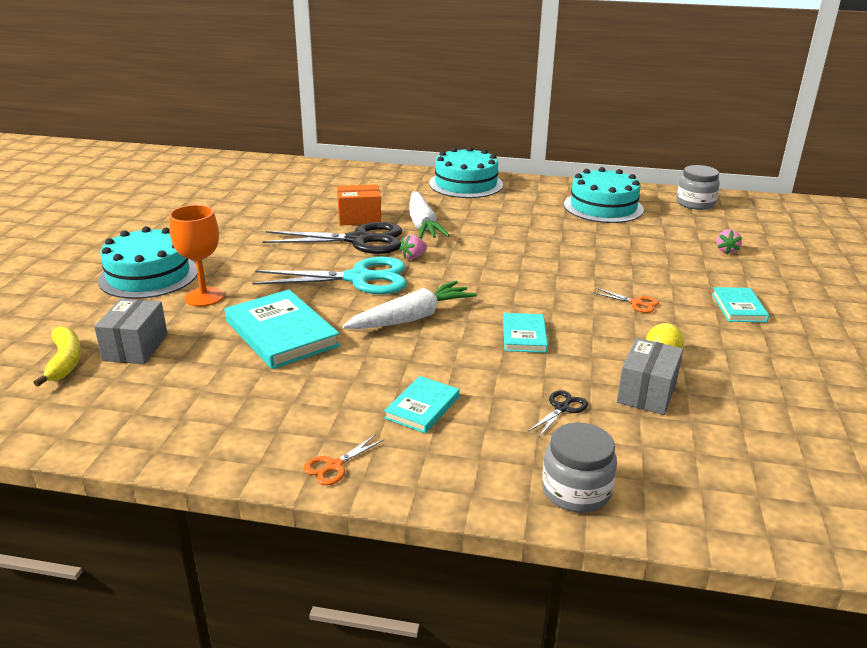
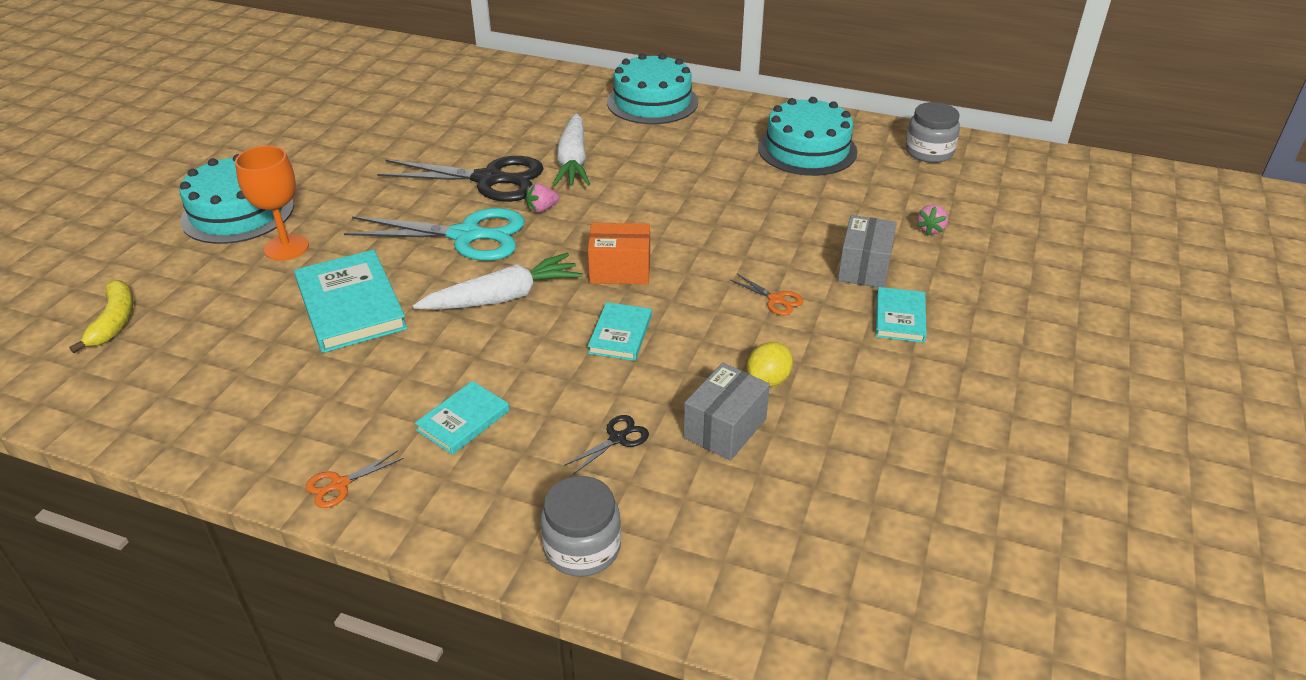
camera: 10 degrees right, 10 degrees up
grey box [94,299,168,364] -> grey box moved to [838,215,897,288]
orange box [337,184,381,226] -> orange box moved to [588,223,650,284]

